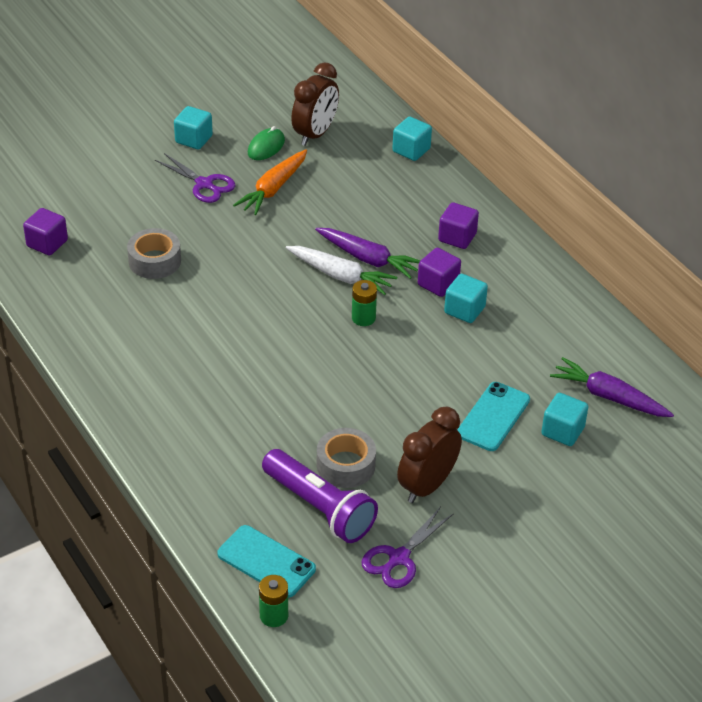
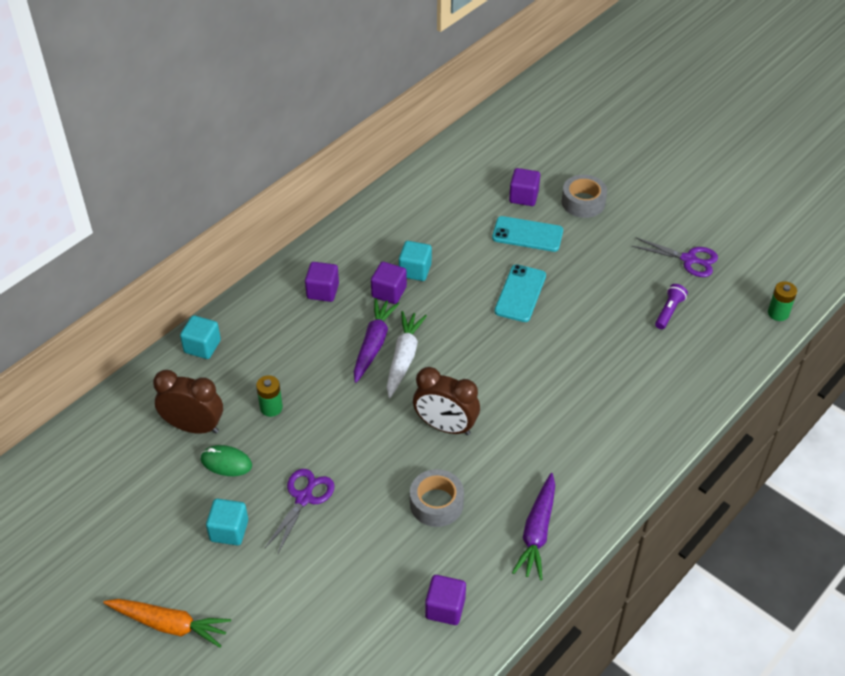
camera: 105 degrees left, 5 degrees up
turquoise phone [217,525,316,598] -> turquoise phone moved to [494,264,546,322]
orange carrot [233,149,307,215] -> orange carrot moved to [103,599,231,648]
purple flashlight [262,449,378,543] -> purple flashlight [655,284,688,329], size x0.50
grey tape [317,428,376,488] -> grey tape moved to [562,175,607,218]
green battery [352,280,377,326] -> green battery moved to [256,375,283,417]
brown clock [397,407,462,503] -> brown clock moved to [413,367,480,435]
turquoise cube [542,393,588,446] -> purple cube [509,168,540,206]
purple carrot [550,357,674,417] -> purple carrot moved to [512,473,555,580]

